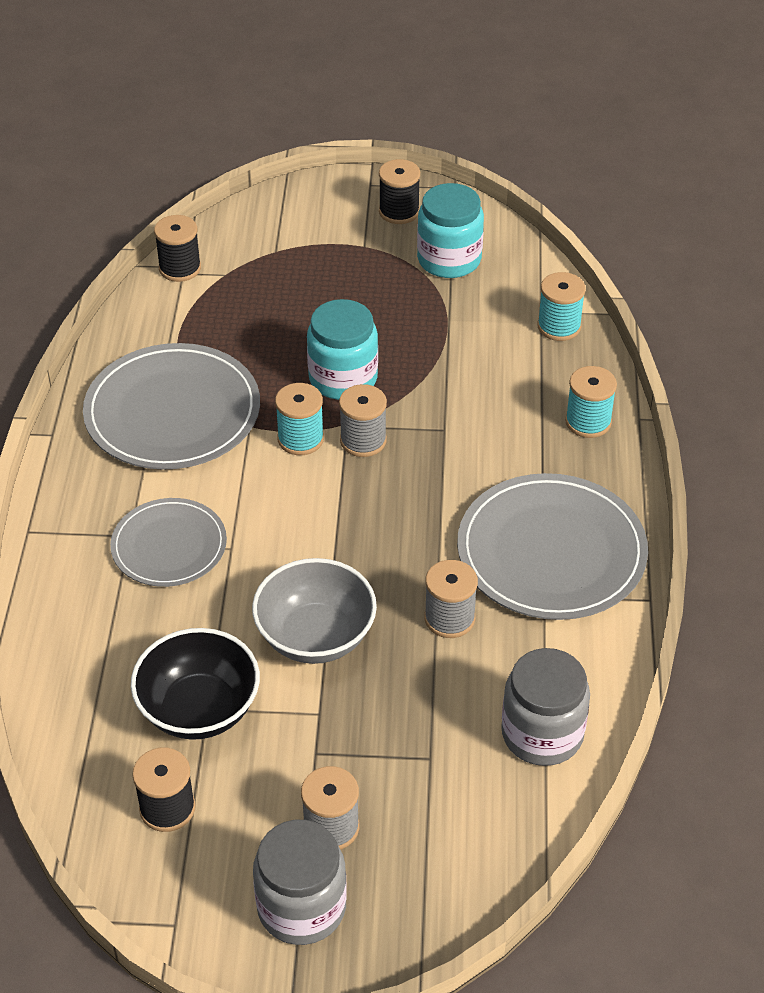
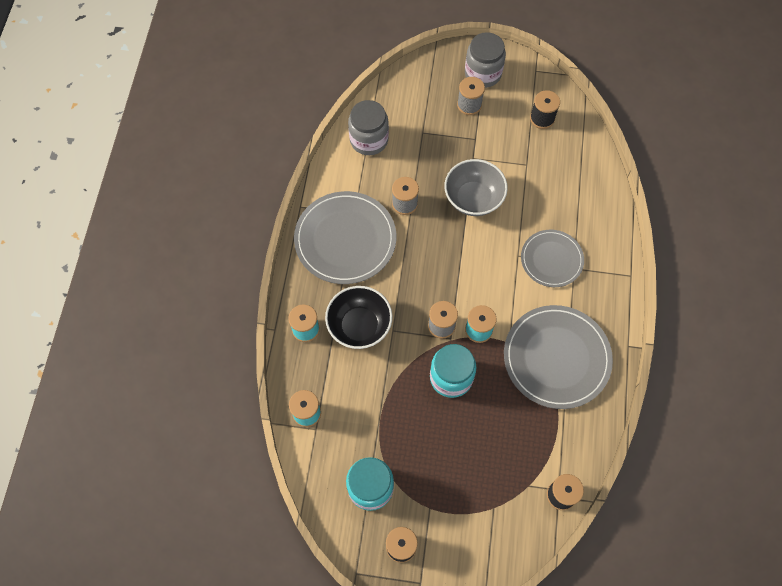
camera: 175 degrees left, 20 degrees up
black bowl [131,628,260,740] -> black bowl moved to [325,286,392,349]

